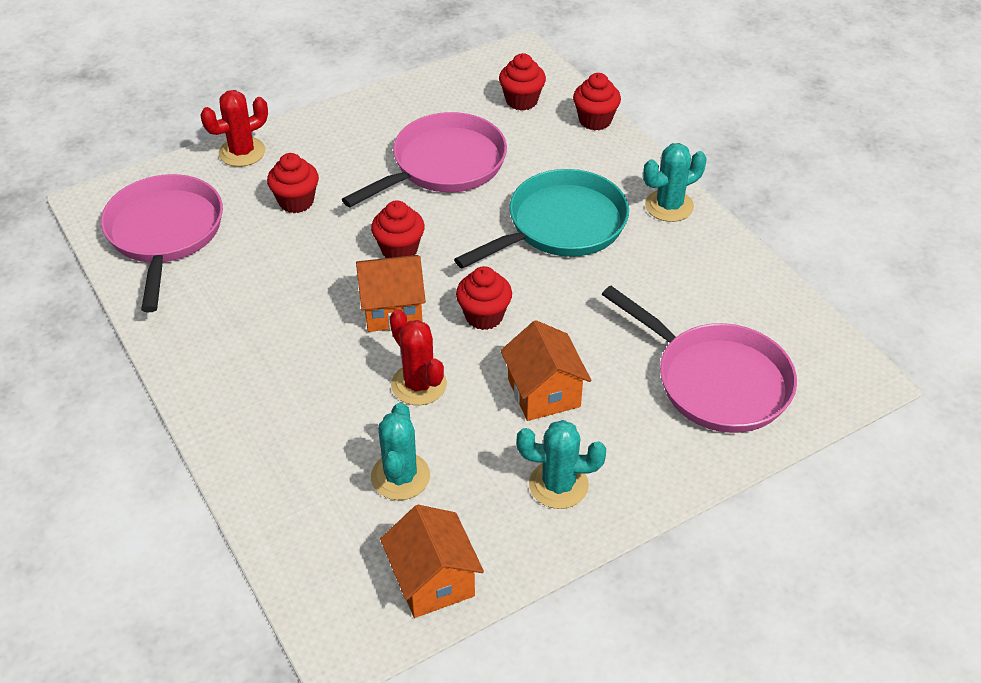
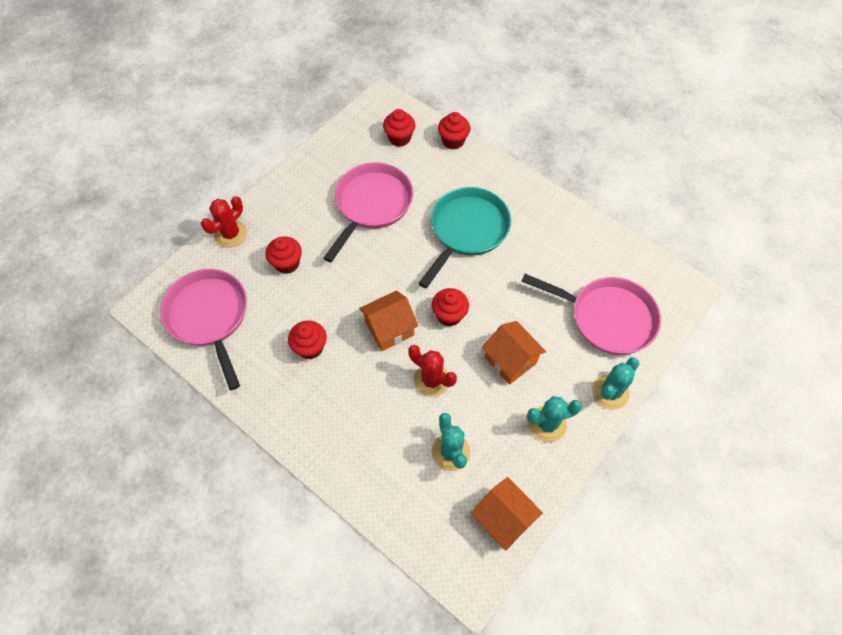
camera: 20 degrees left, 15 degrees up
red cupcake [371,200,425,258] -> red cupcake moved to [288,320,327,359]
turquoise cactus [643,143,707,222] -> turquoise cactus moved to [592,357,639,410]

